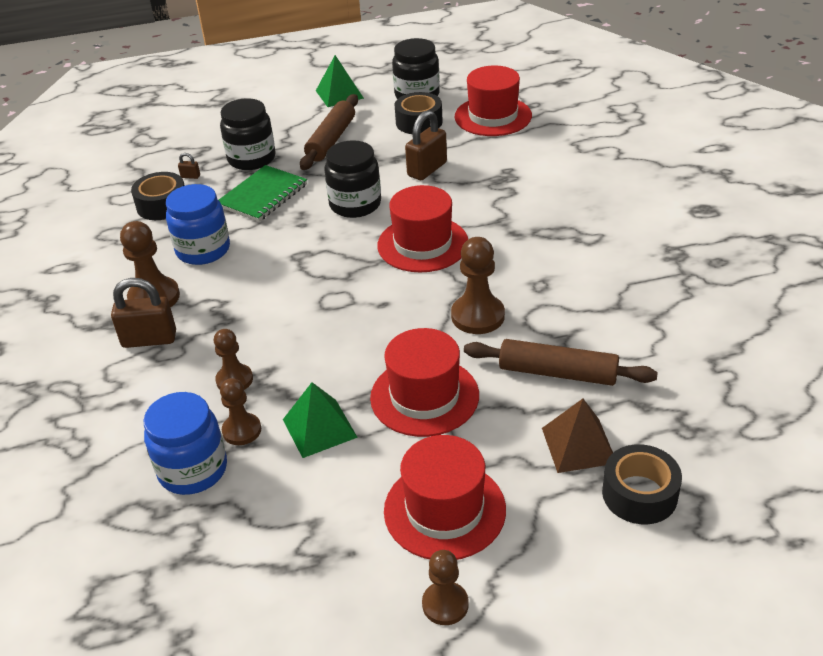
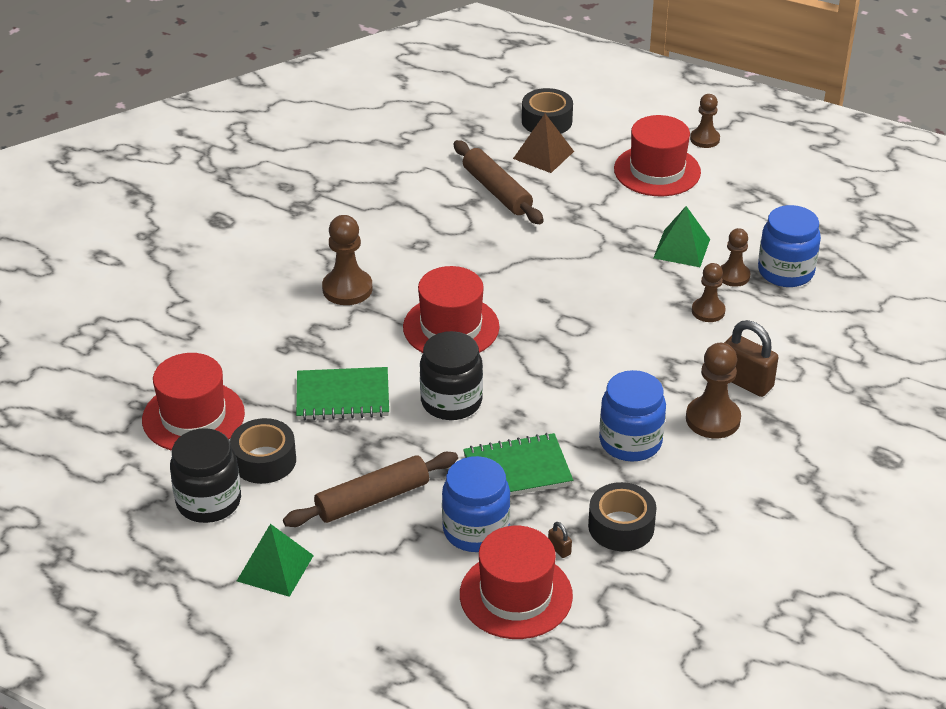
camera: 140 degrees left, 0 degrees up
black jar [220,98,276,170] -> blue jar [442,456,510,552]
red hat [370,328,479,437] -> red hat moved to [460,526,573,639]
brown padlock [405,110,447,180] -> green notebook [296,367,389,420]
brown pawn [451,237,505,334] -> brown pawn moved to [322,215,373,305]

